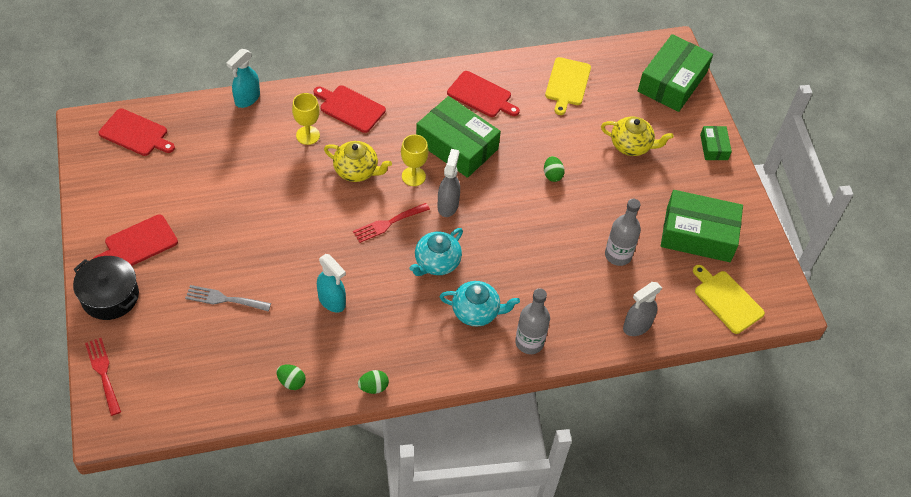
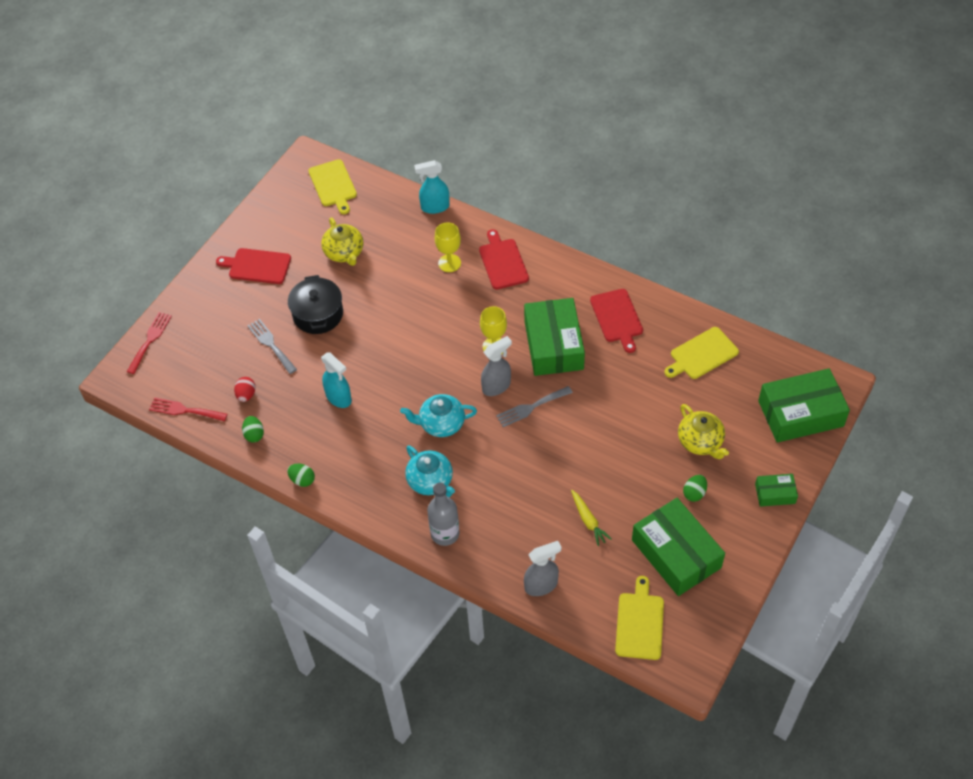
camera: 50 degrees right, 0 degrees up
black pot [73,256,139,320] -> black pot moved to [288,275,343,334]
red cutting board [99,108,175,156] -> yellow cutting board [308,159,357,214]
turquoise spray bottle [317,254,346,313] -> turquoise spray bottle turned 45 degrees counterclockwise [321,352,352,408]
yellow teapot [324,141,392,182] -> yellow teapot moved to [321,217,363,266]
red fork [353,203,430,243] -> red fork moved to [149,397,227,421]
green egg [544,156,565,182] -> green egg moved to [683,475,707,502]
grey bottle [605,199,641,266] -> yellow carrot [571,490,612,546]
grey spray bottle [623,282,662,336] -> grey spray bottle turned 150 degrees clockwise [524,541,561,596]
green box [700,126,732,160] -> green box turned 45 degrees clockwise [755,474,798,507]
none -> red egg [234,377,256,402]
none -> grey fork [496,386,573,427]

